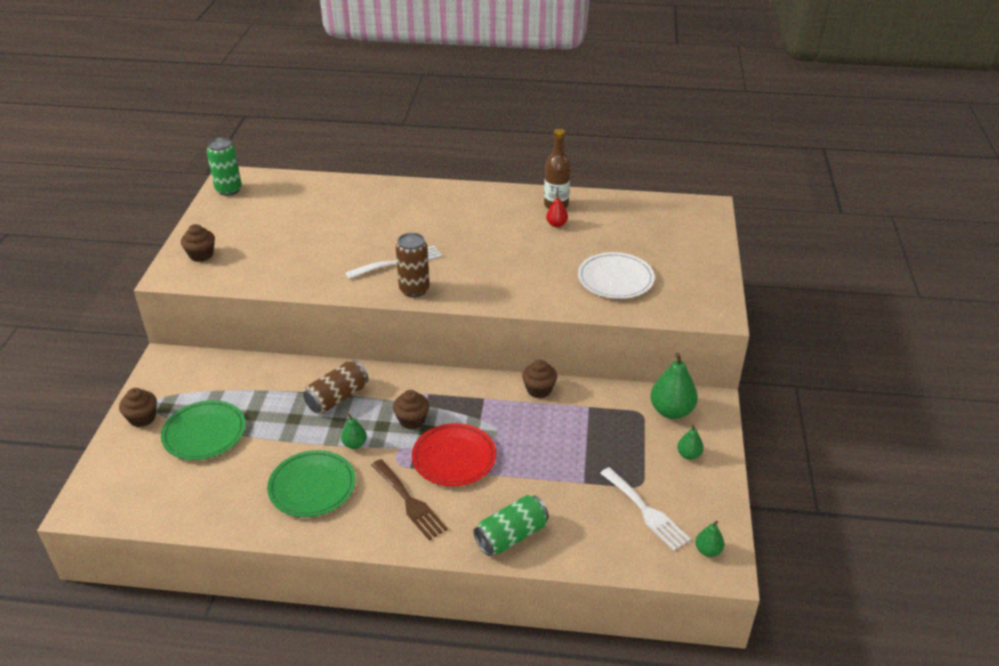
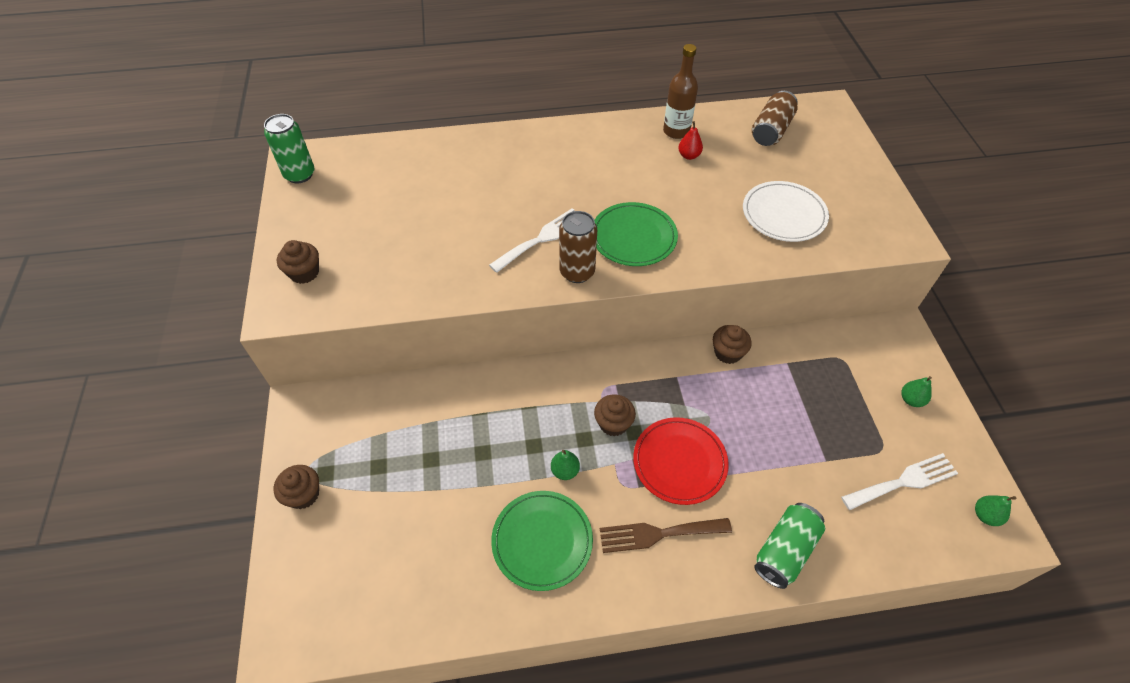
camera: 15 degrees left, 15 degrees up
green plate [161,400,245,460] -> green plate moved to [594,202,678,266]
brown can [303,360,369,413] -> brown can moved to [752,91,798,146]
brown fork [371,459,448,540] -> brown fork turned 135 degrees clockwise [600,518,732,553]
white fork [600,467,691,551] -> white fork turned 60 degrees counterclockwise [841,453,958,510]
green pear [650,353,698,419] -> none

